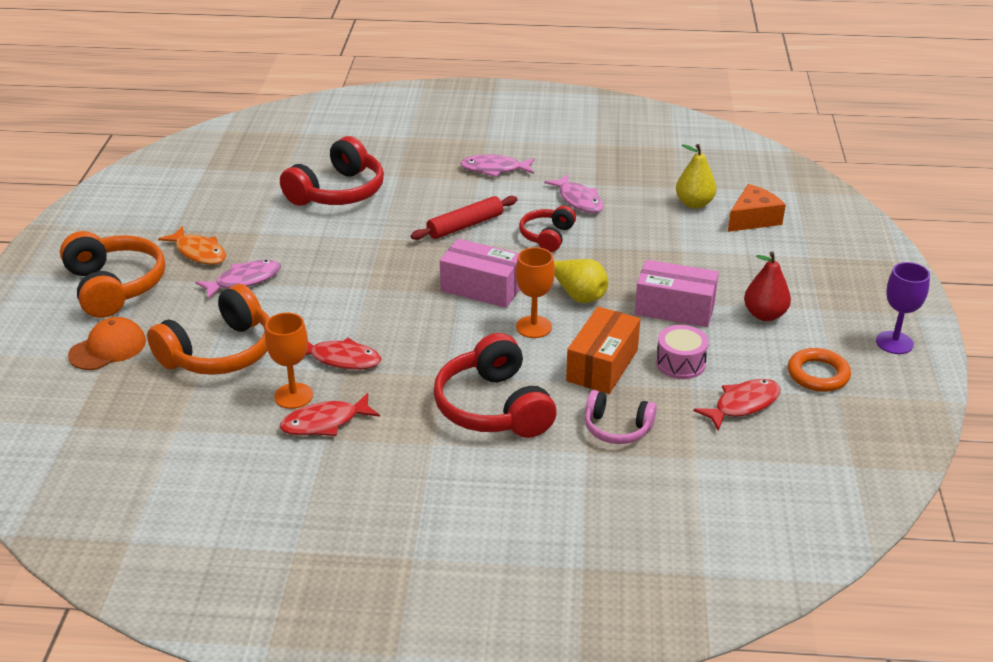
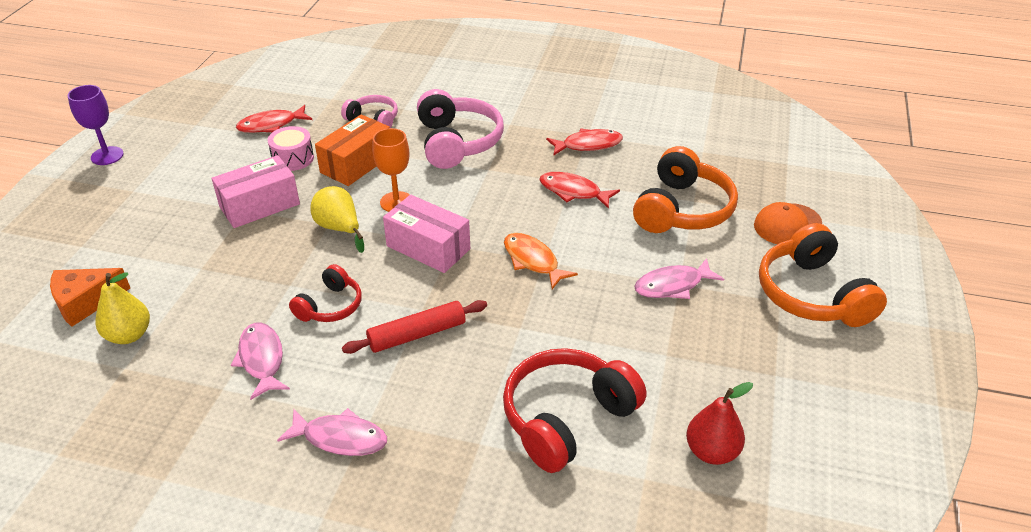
camera: 170 degrees left, 5 degrees up
orange headphones [147,284,269,375] -> orange headphones turned 150 degrees clockwise [633,146,738,233]
orange fish [158,226,226,265] -> orange fish moved to [504,233,578,289]
orange goblet [265,313,313,409] -> none
red headphones [433,333,557,438] -> pink headphones [417,89,504,169]
pink box [635,260,719,327] -> pink box turned 60 degrees counterclockwise [212,155,300,228]
red pear [744,252,791,321] -> red pear moved to [686,382,753,465]
orange ring [788,348,851,392] -> none

